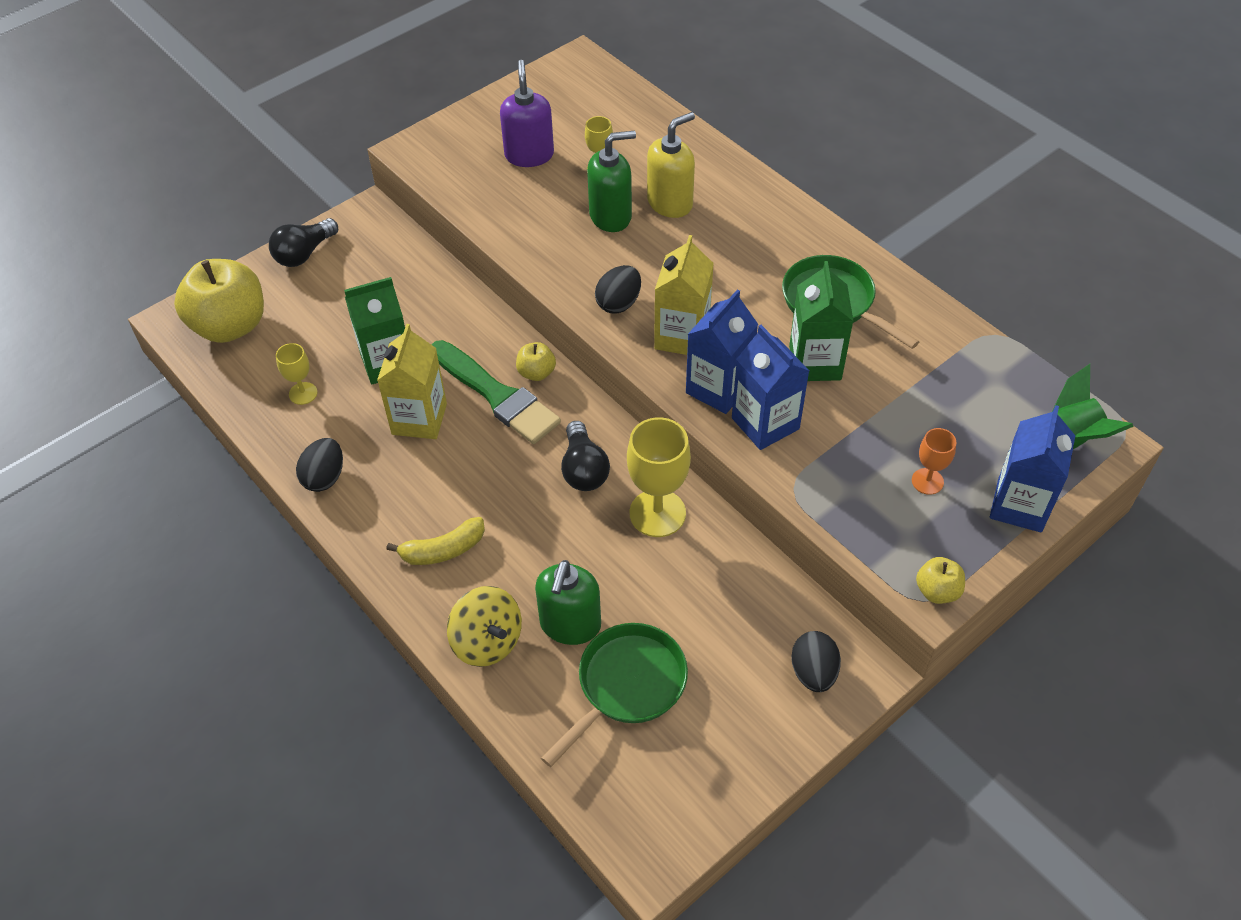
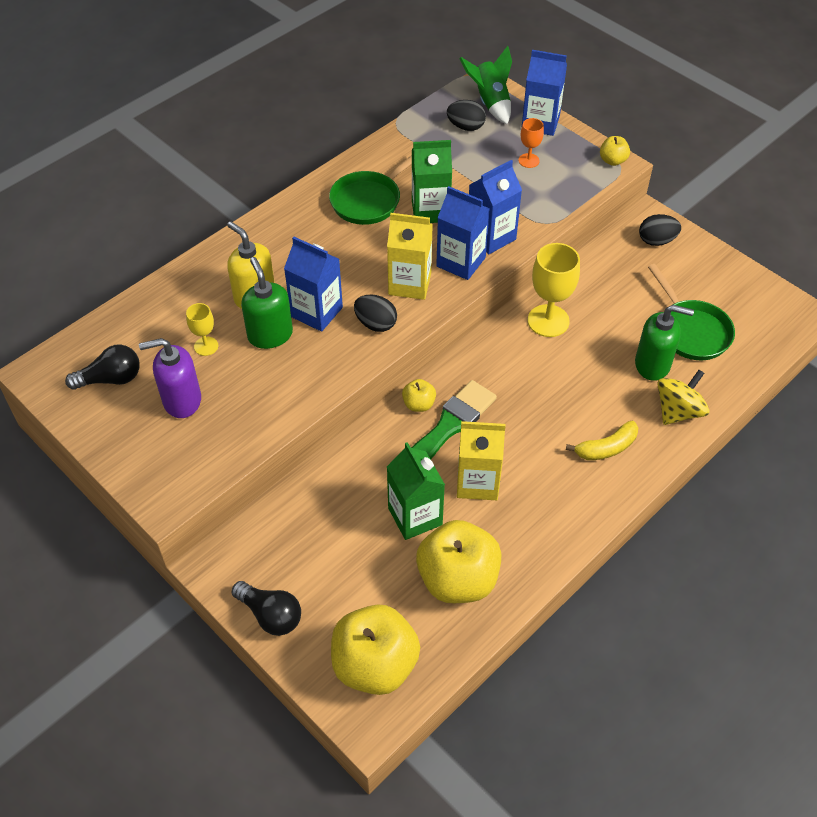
camera: 95 degrees left, 0 degrees up
yellow goblet [276,343,318,405] -> yellow apple [416,520,501,603]
black egg [296,438,343,492] -> black egg moved to [447,100,486,131]
yellow banana [386,517,485,565] -> yellow banana turned 90 degrees clockwise [566,421,638,460]
green pan [541,623,688,767] -> green pan turned 150 degrees counterclockwise [648,264,735,360]
black light bulb [561,421,610,491] -> black light bulb moved to [65,345,140,390]
none -> blue carton [284,237,343,332]

